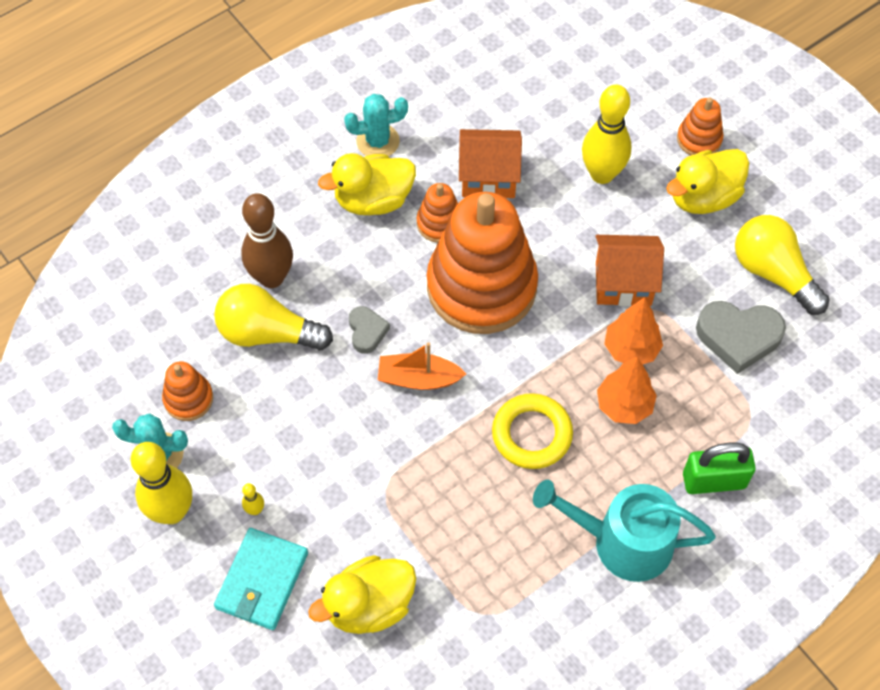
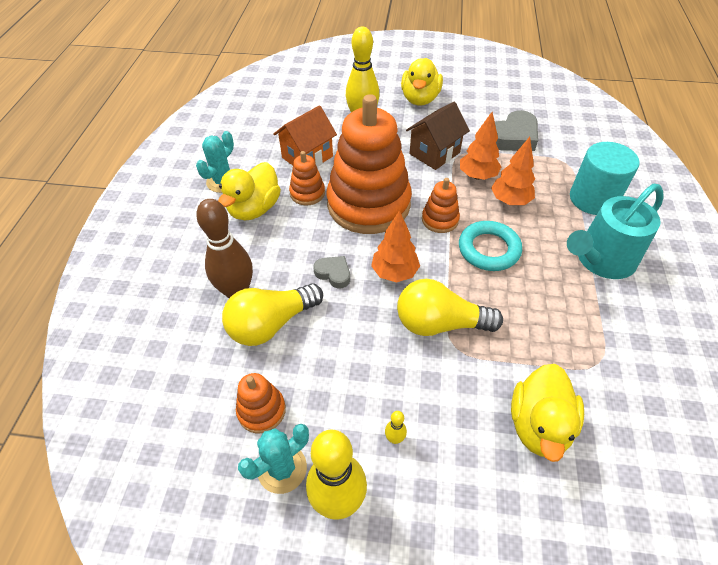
camera: 45 degrees left, 10 degrees down
turquoise wallet [214,528,308,630] -> none
orange boat [378,342,466,390] -> orange tree [371,210,420,283]
yellow ring [492,393,573,469] -> turquoise ring [459,221,522,271]
orange house [596,235,664,306] -> brown house [406,102,470,170]
orange stacking toy [677,97,724,155] -> orange stacking toy moved to [422,178,460,233]
green padlock [683,442,756,494] -> turquoise cylinder [570,142,640,215]
yellow light bulb [735,215,830,315] -> yellow light bulb moved to [397,279,503,336]

